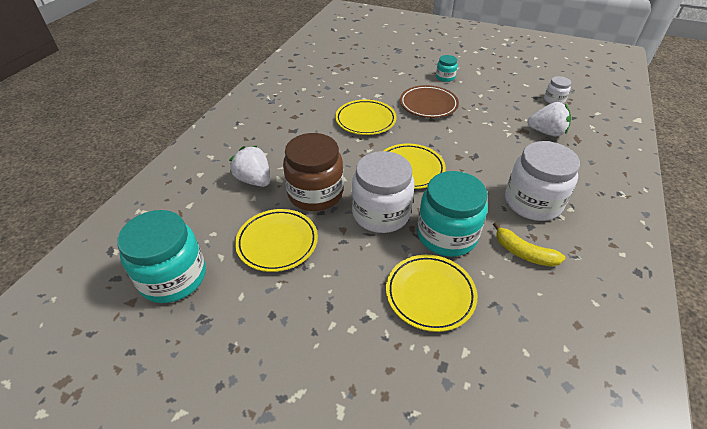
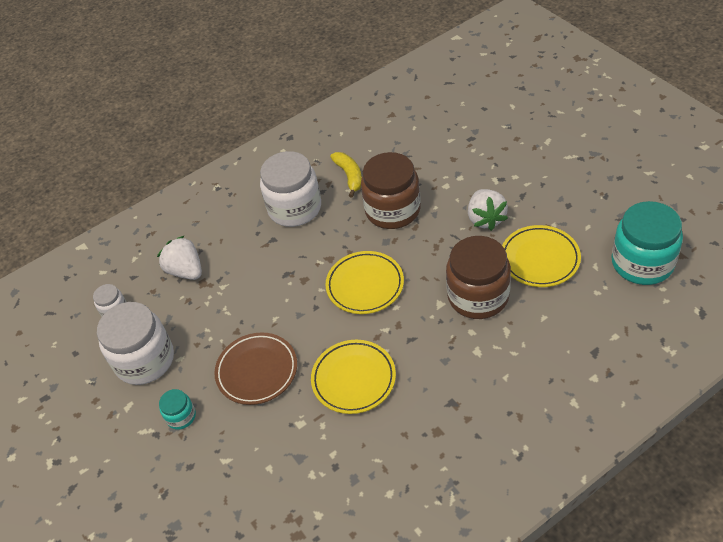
camera: 140 degrees left, 5 degrees up
white strawberry [229,145,270,187] -> white strawberry moved to [468,189,508,231]
white jar [352,151,414,233] -> white jar moved to [97,302,174,385]
yellow plate [386,255,477,332] -> none
turquoise jar [417,171,488,257] -> brown jar [361,152,421,229]

